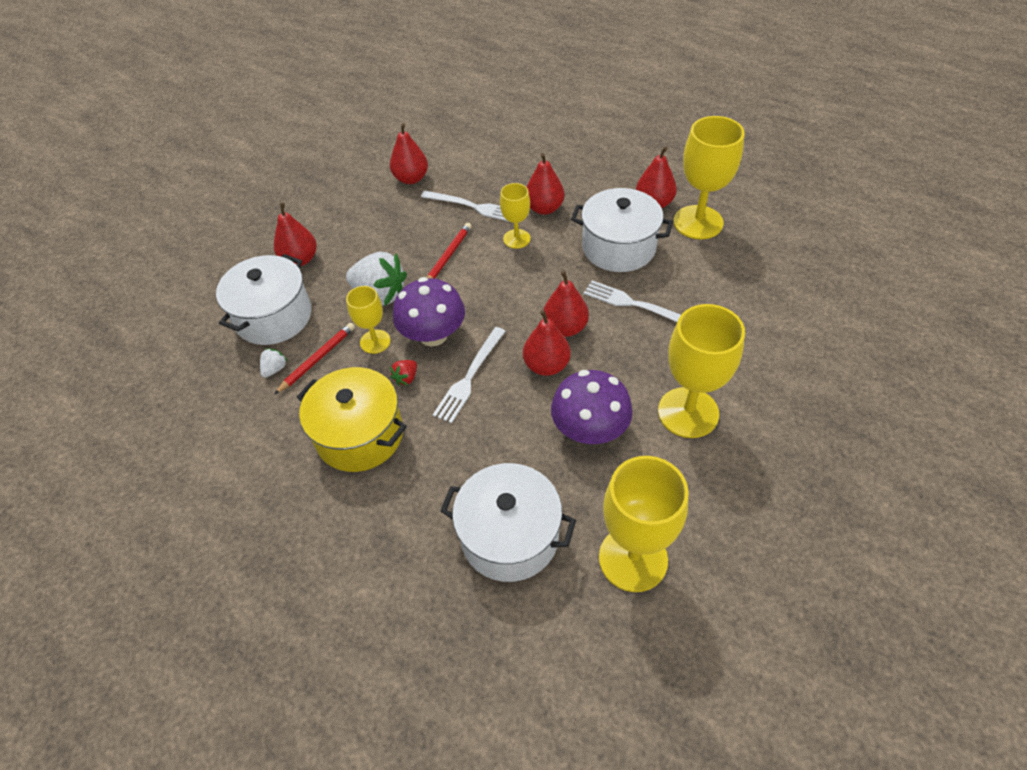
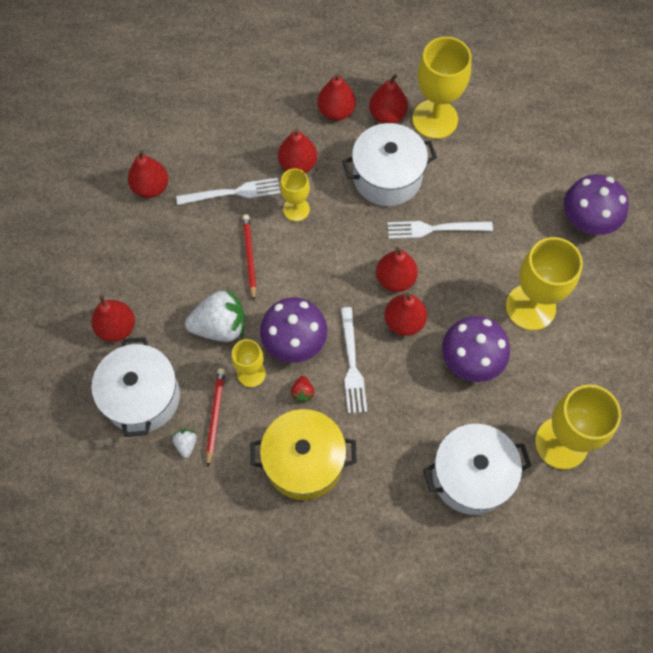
camera: 35 degrees left, 15 degrees up
none -> red pear [317,73,356,121]
none -> purple mushroom [564,175,629,235]

